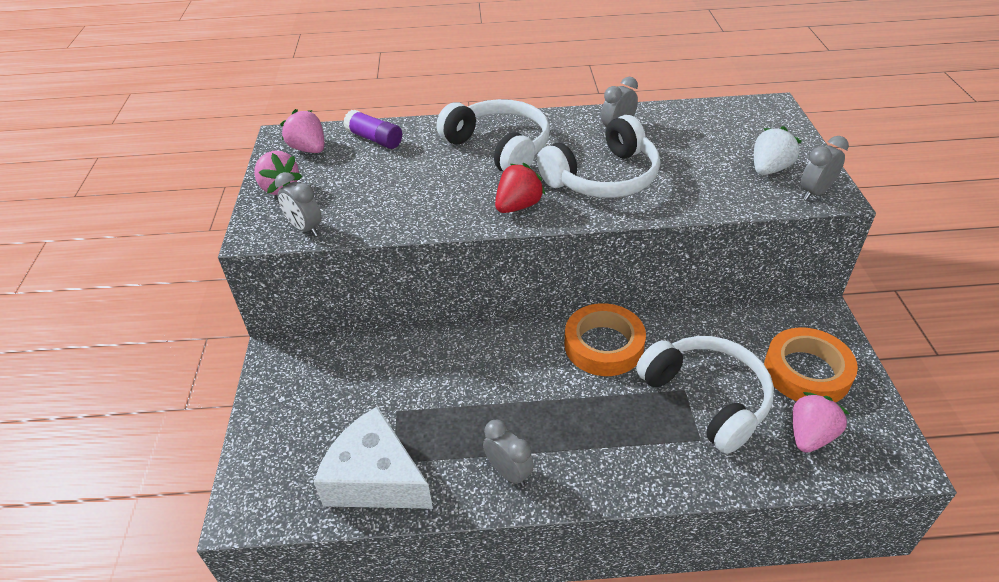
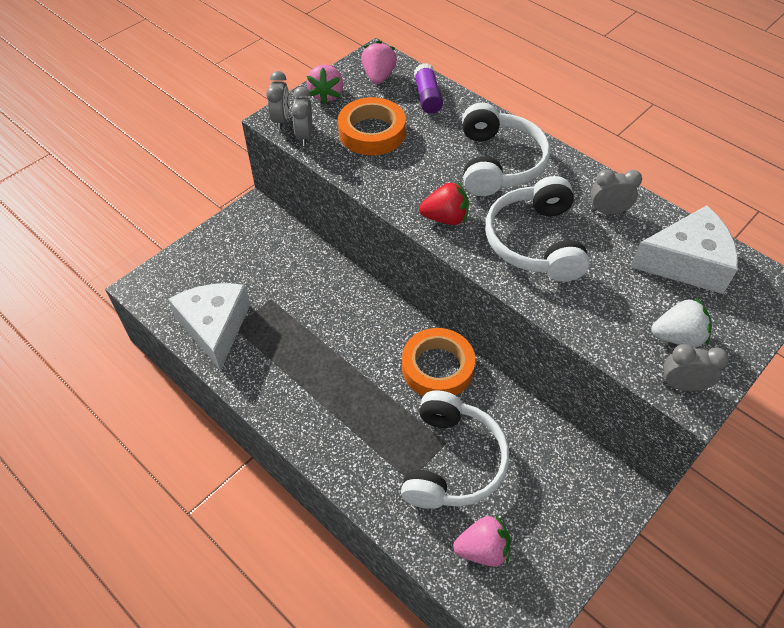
camera: 45 degrees right, 10 degrees up
grey clock [483,420,534,487] -> grey clock moved to [266,71,290,129]
white headphones [537,115,660,198] -> white headphones turned 75 degrees clockwise [485,176,590,282]
orange tape [764,327,858,402] -> orange tape moved to [338,97,406,155]
none -> white cheese [630,205,738,294]

